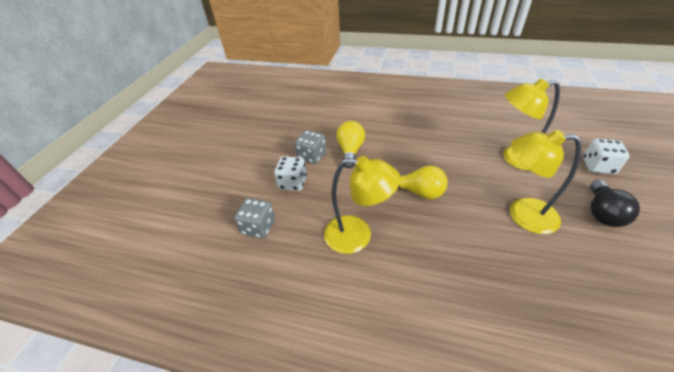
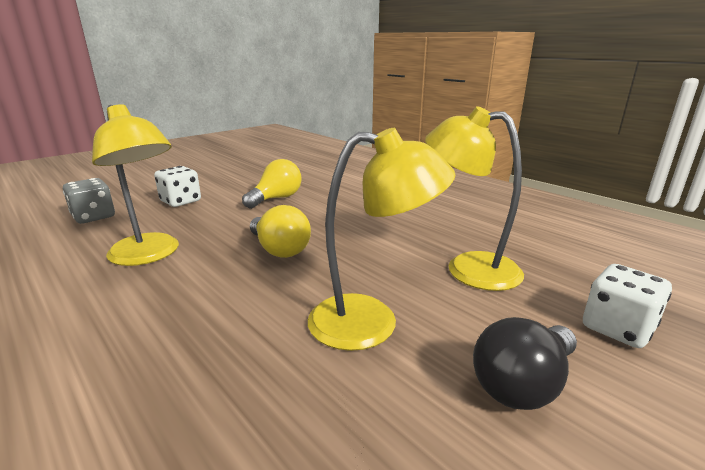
camera: 30 degrees right, 20 degrees down
grey dice [295,130,326,164] -> none
yellow lamp [510,130,582,234] -> yellow lamp turned 135 degrees clockwise [308,128,455,351]

